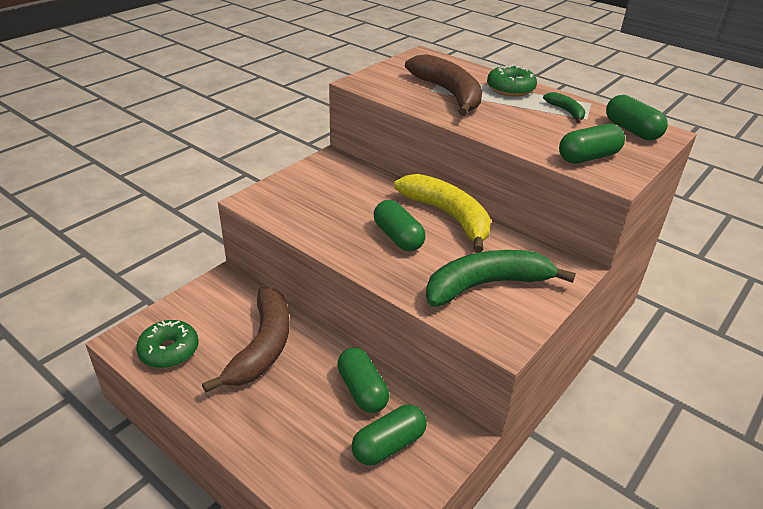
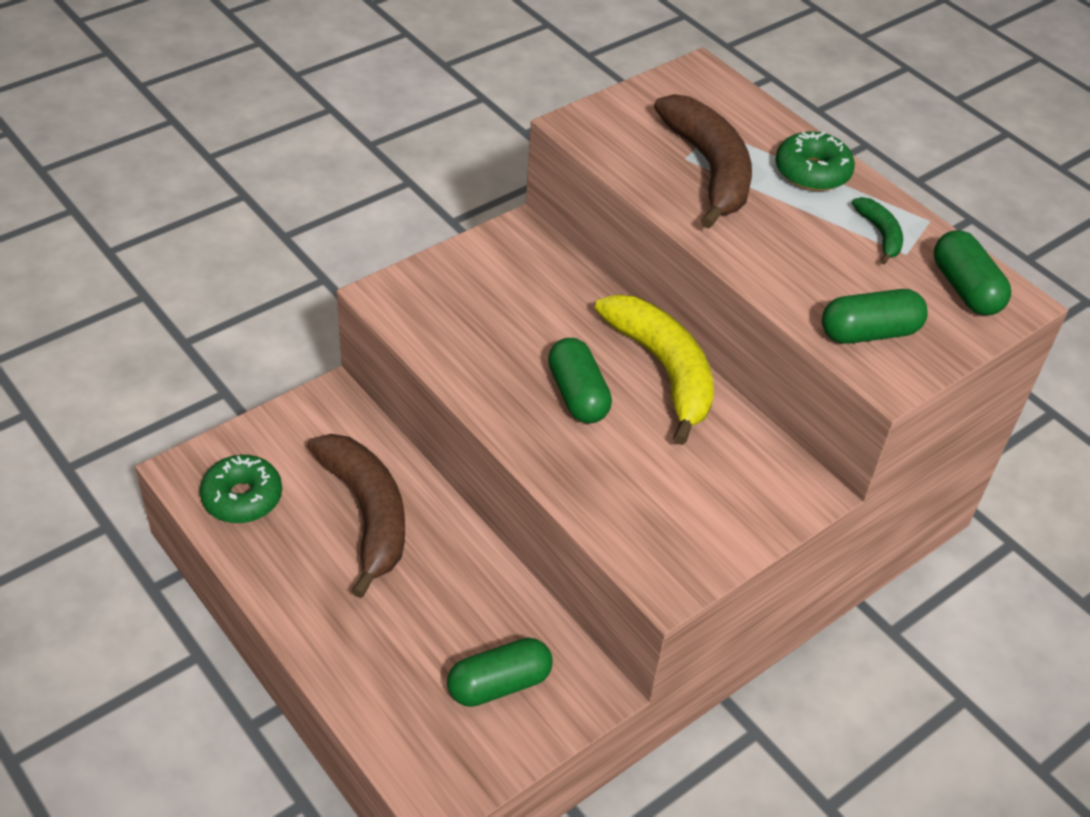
camera: 10 degrees right, 10 degrees up
brown banana [202,287,289,393] -> brown banana turned 45 degrees counterclockwise [307,434,405,598]
green capsule [337,348,389,413] -> none
green banana [426,250,576,307] -> none

